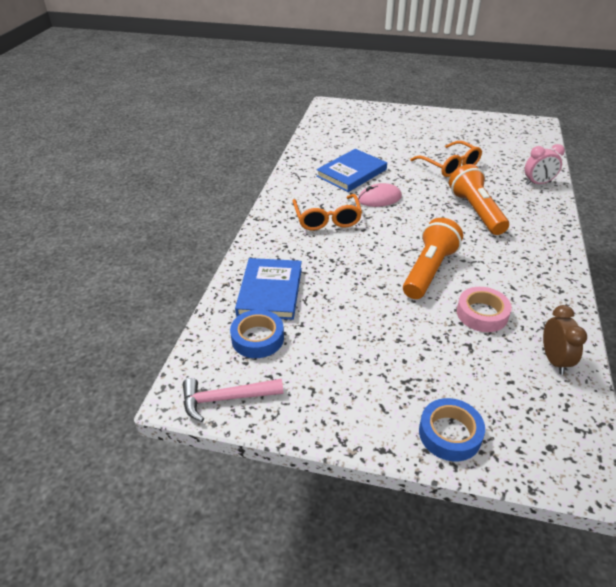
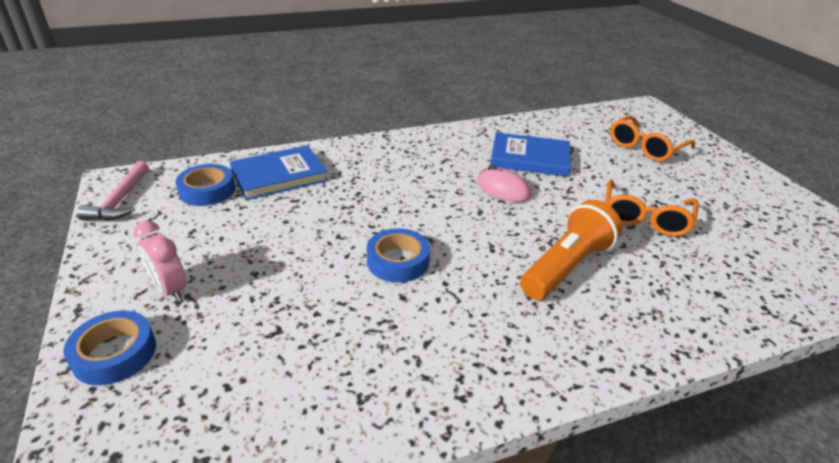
camera: 55 degrees right, 5 degrees down
pink hammer [183,378,283,422] -> pink hammer turned 135 degrees counterclockwise [77,161,149,221]
orange glasses [293,194,362,230] -> orange glasses moved to [610,116,695,161]
orange flashlight [403,218,463,299] -> blue tape [367,228,430,283]
pink tape [457,287,512,332] -> none
pink clock [525,144,565,185] -> pink clock moved to [133,221,187,302]
brown clock [543,305,587,374] -> none

